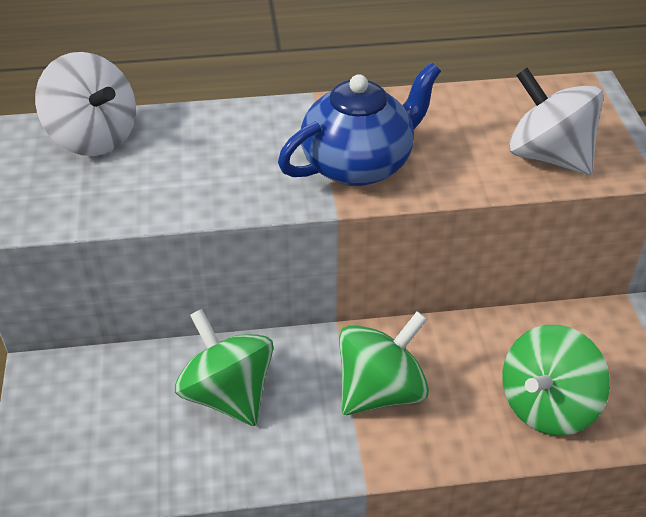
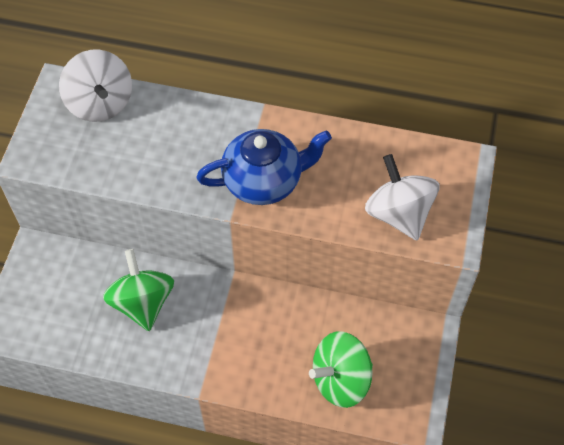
camera: 20 degrees right, 15 degrees up
green spinning top [339,311,429,415] -> none

